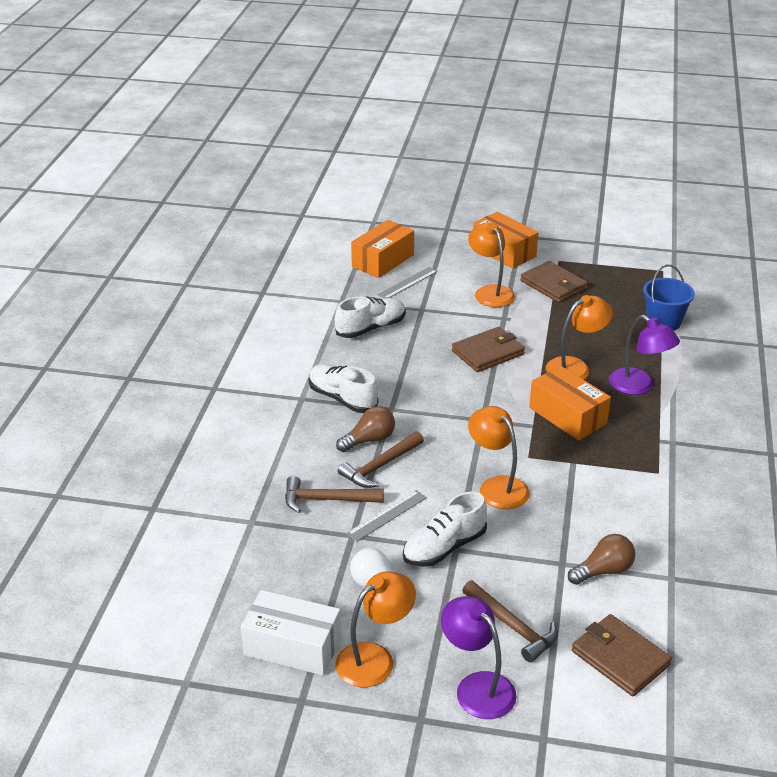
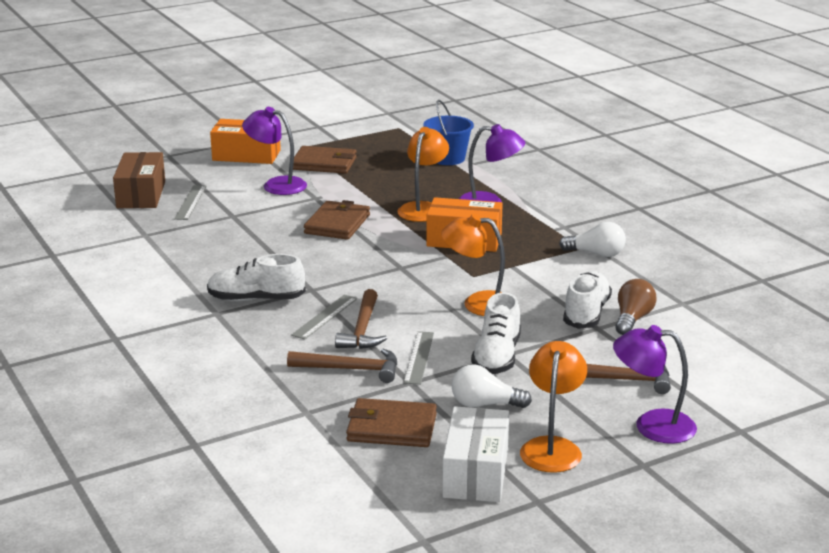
camera: 40 degrees left, 10 degrees down
white box [241,590,341,676] -> white box turned 60 degrees counterclockwise [442,406,509,502]
brown hammer [285,476,384,513] -> brown hammer turned 135 degrees counterclockwise [287,349,397,383]
white shoe [335,296,406,338] -> white shoe moved to [563,271,612,329]
brown light bulb [336,406,395,452] -> grey ruler [291,294,357,339]
orange box [351,220,414,278] -> brown box [113,152,165,208]
orange lamp [468,222,515,307] -> purple lamp [242,107,307,195]
brown wallet [572,614,672,696] -> brown wallet moved to [346,398,437,447]
none -> white light bulb [559,222,626,257]

